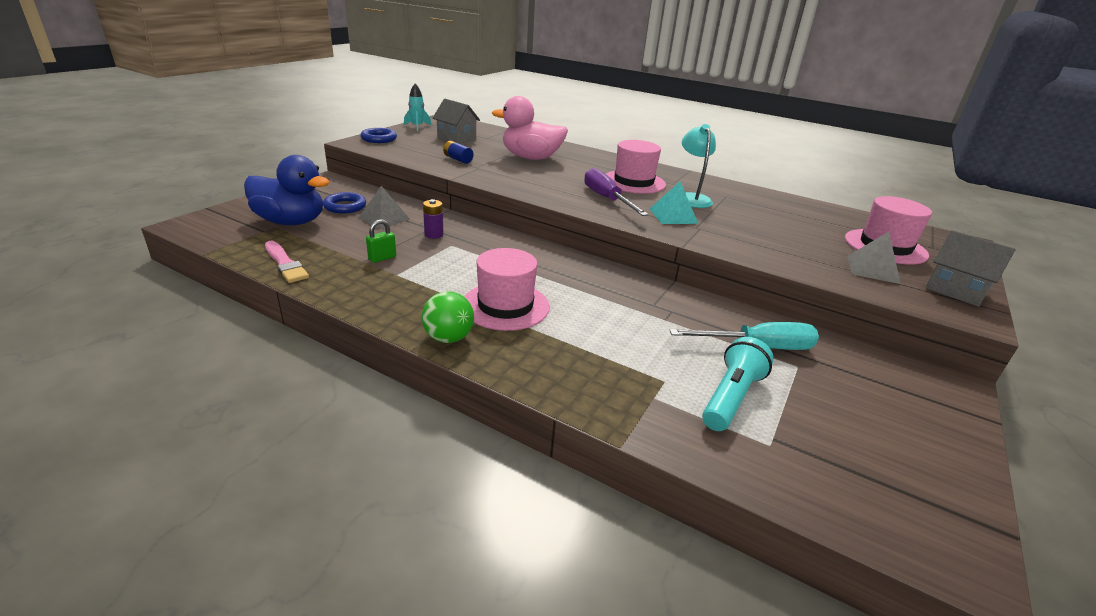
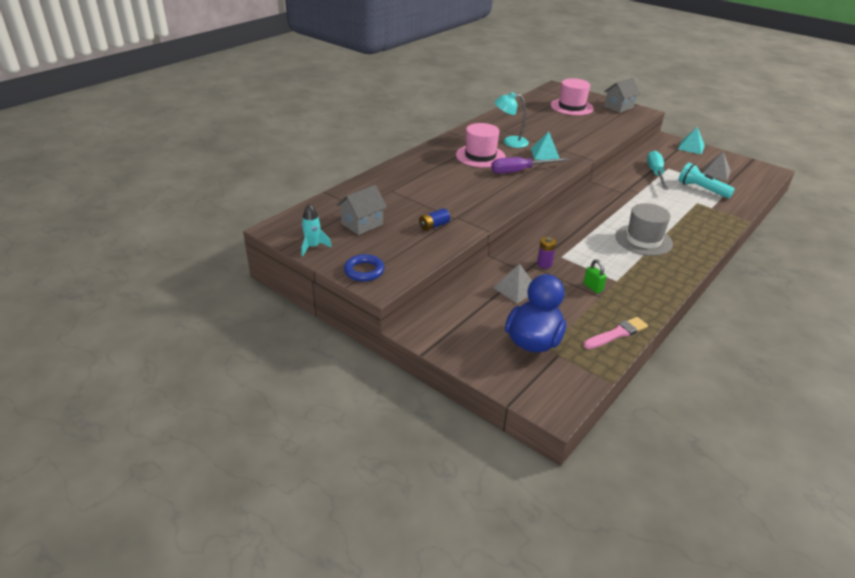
camera: 80 degrees left, 5 degrees up
blue ring [323,192,366,214] -> none
green ball [422,291,474,343] -> none
pink hat [464,248,550,331] -> grey hat [615,203,673,256]
pink duck [492,96,568,160] -> none
grey pyramid [847,232,900,284] -> grey pyramid moved to [702,152,731,181]
none -> turquoise pyramid [678,127,705,154]

